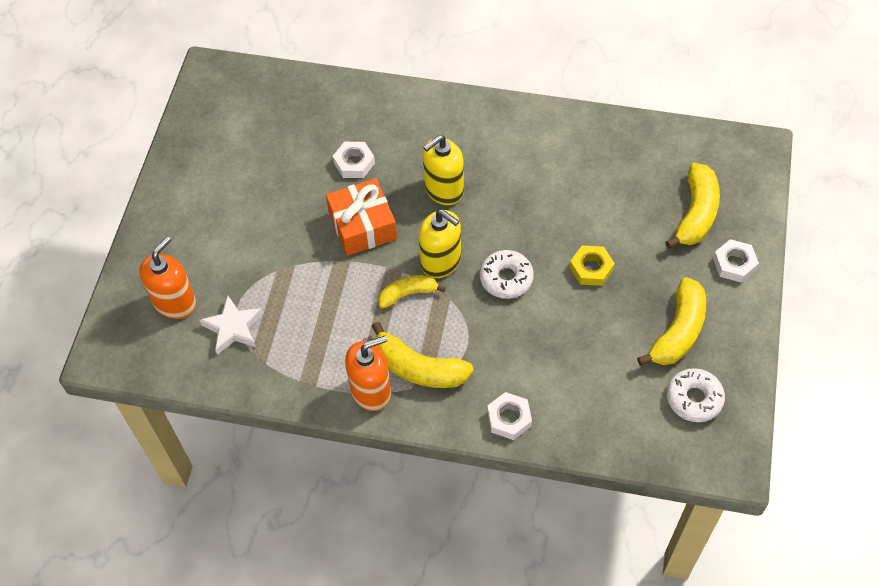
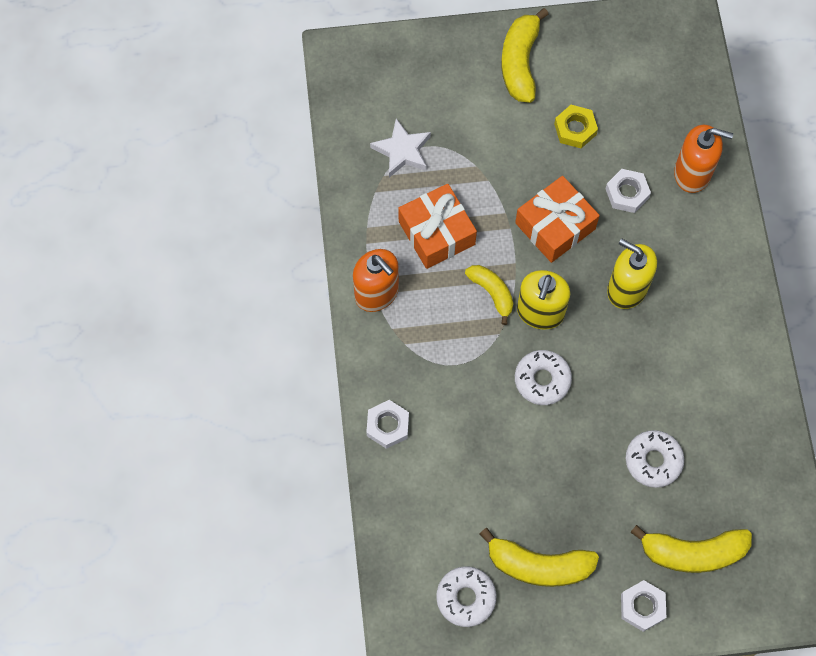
camera: 70 degrees right, 10 degrees up
orange soap dispenser [139,237,196,319] -> orange soap dispenser moved to [674,125,733,193]
yellow banana [372,322,473,388] -> yellow banana moved to [501,8,549,103]
yellow nut [569,245,615,286] -> yellow nut moved to [554,105,598,148]
none -> orange gift [398,184,477,269]
none -> white donut [626,430,684,488]

